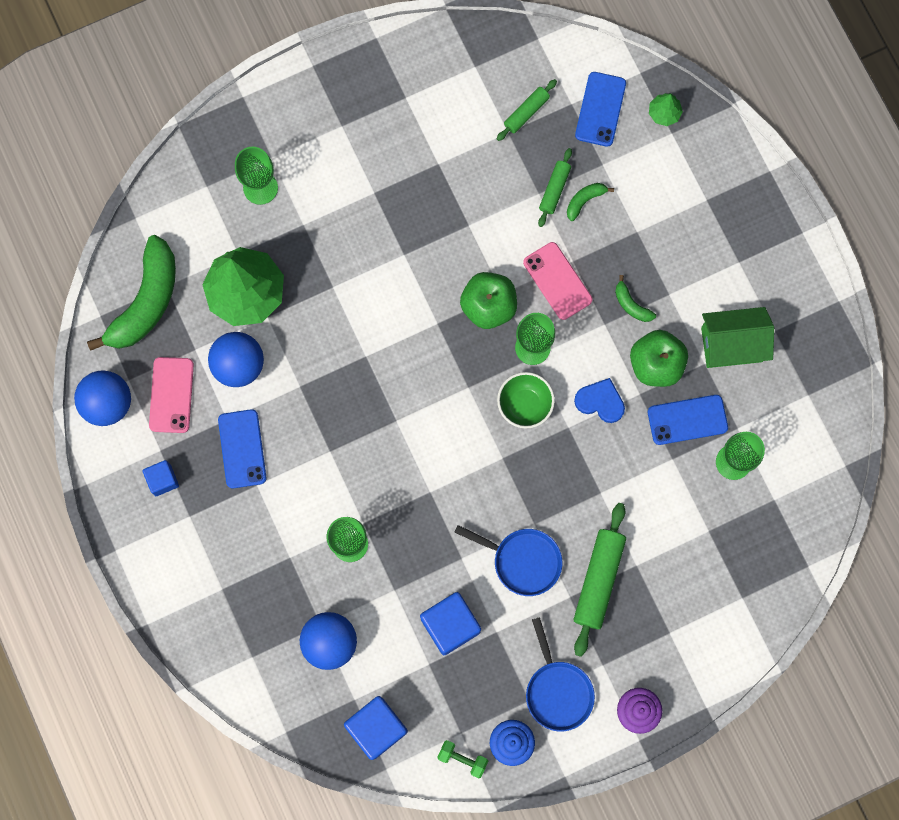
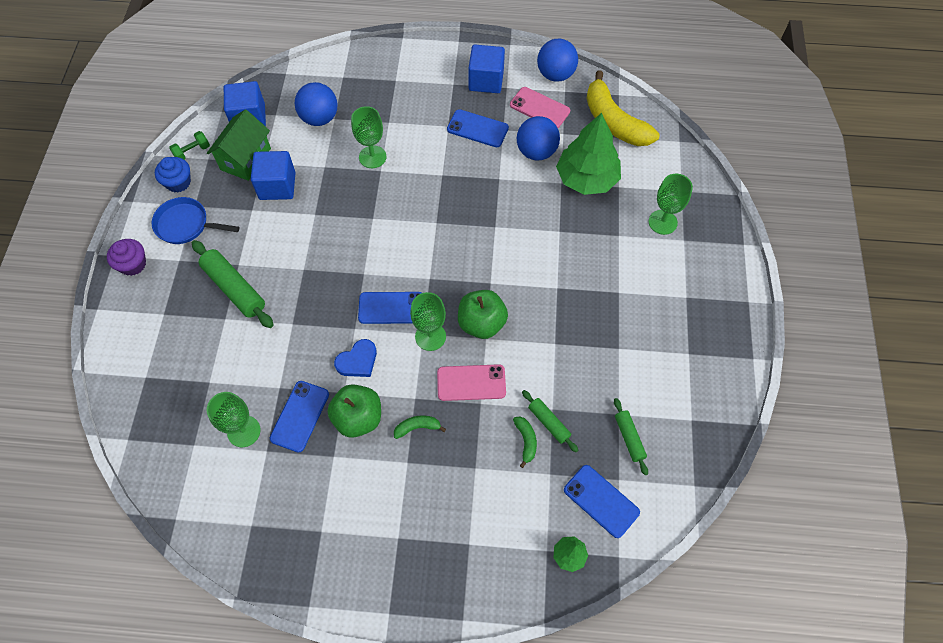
camera: 120 degrees right, 15 degrees down
green banana [87,235,176,351] -> yellow banana [586,70,659,146]
blue cube [143,460,179,496] -> blue cube [468,45,505,93], size x1.70
blue pan [454,525,562,596] -> none
green bowl [497,372,555,429] -> blue phone [358,292,421,324]
green house [701,307,774,368] -> green house moved to [207,109,271,181]

